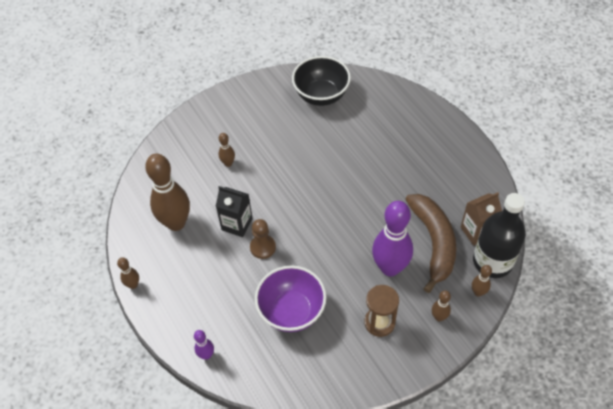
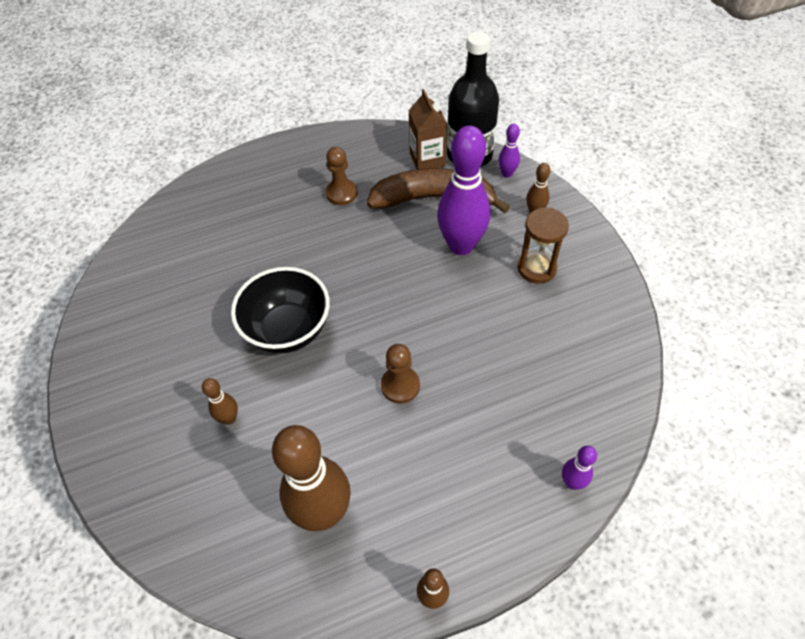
camera: 80 degrees left, 0 degrees up
black carton [216,186,253,237] -> none
purple bowl [255,265,326,332] -> none
black bowl [292,56,351,106] -> black bowl moved to [231,267,330,354]
brown bowling pin [472,265,492,297] -> purple bowling pin [498,123,520,178]
none -> brown pawn [326,147,358,205]

